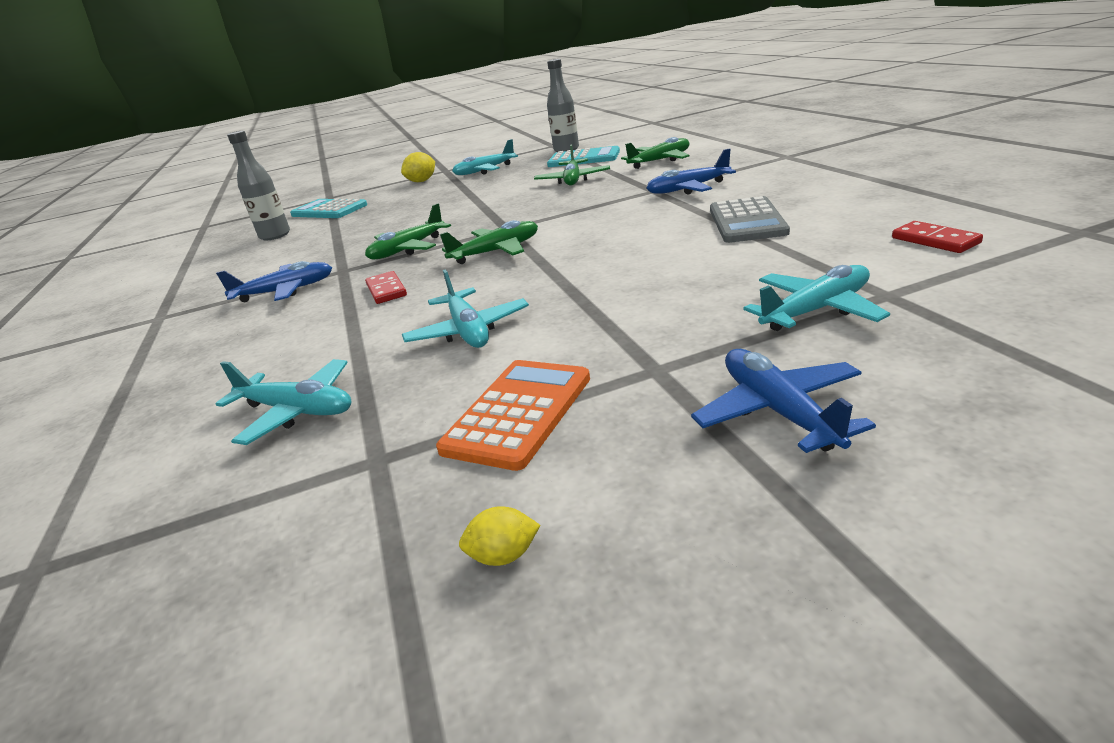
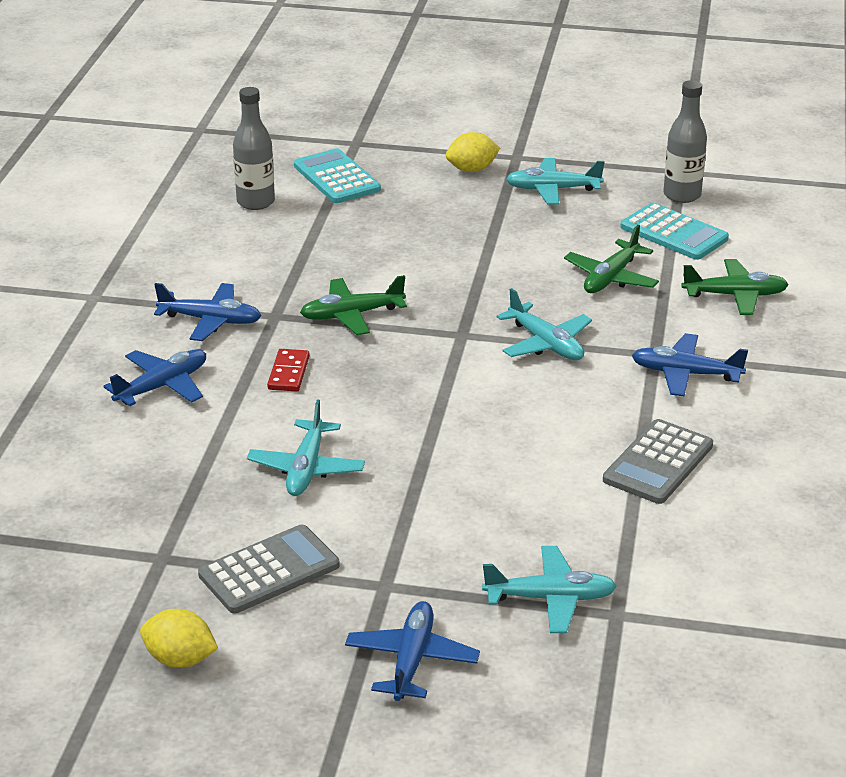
camera: 25 degrees right, 5 degrees up
turquoise plane [215,359,351,445] -> turquoise plane moved to [497,288,592,360]
orange calculator [436,360,590,471] -> grey calculator [198,524,340,613]
green plane [440,220,538,264] -> none
yellow lemon [459,506,540,566] -> yellow lemon [140,609,218,668], size x1.67
red domino [892,221,983,253] -> none
none -> blue plane [103,349,206,406]

